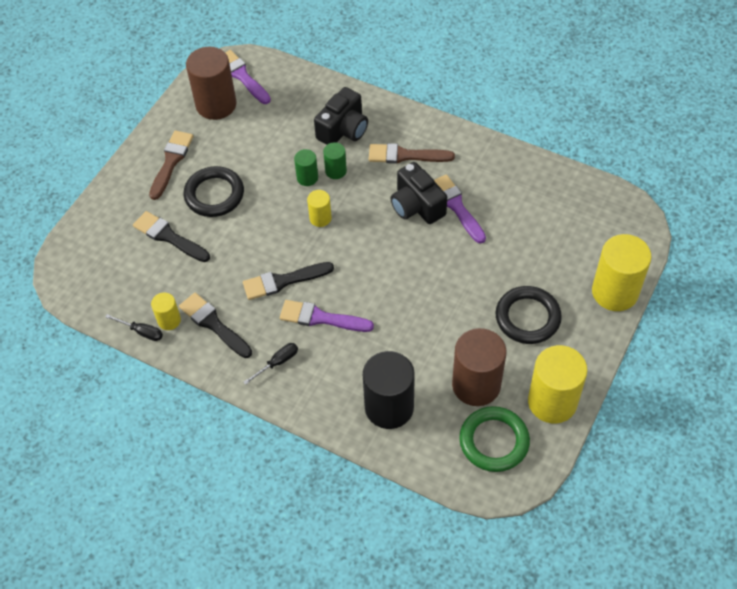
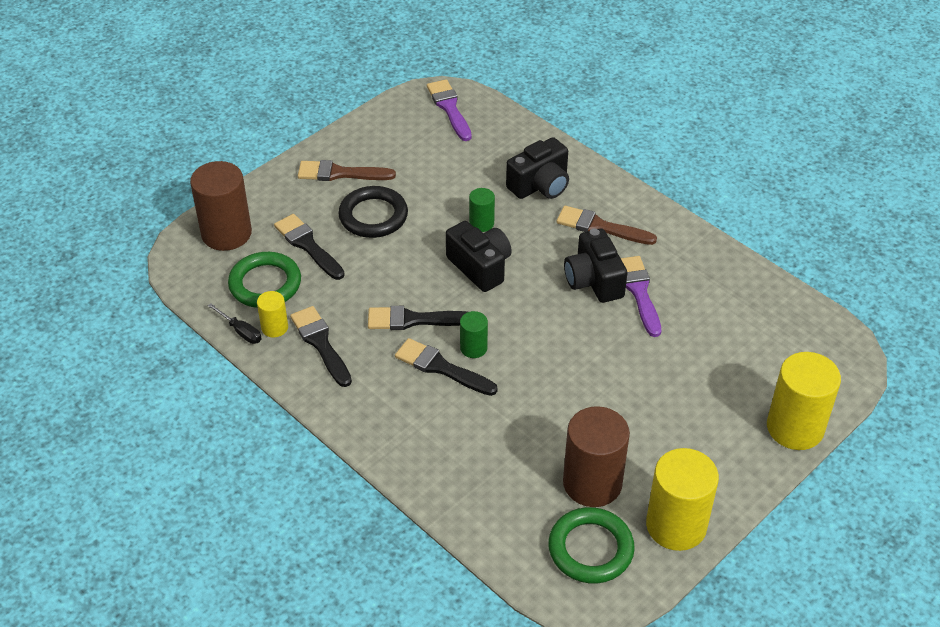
camera: 15 degrees right, 10 degrees down
brown brush [149,131,194,200] -> brown brush turned 120 degrees counterclockwise [298,160,396,181]
brown cylinder [186,47,236,120] -> brown cylinder moved to [190,161,252,251]
black screwdriver [244,343,298,385] -> none
purple brush [280,300,374,332] -> black brush [395,338,498,396]
yellow cylinder [307,190,332,227] -> black camera [446,221,512,292]
green cylinder [323,142,347,179] -> green cylinder moved to [460,311,488,358]
black cylinder [363,351,415,429] -> none
black ring [496,286,562,344] -> none
none -> green ring [228,252,301,308]

